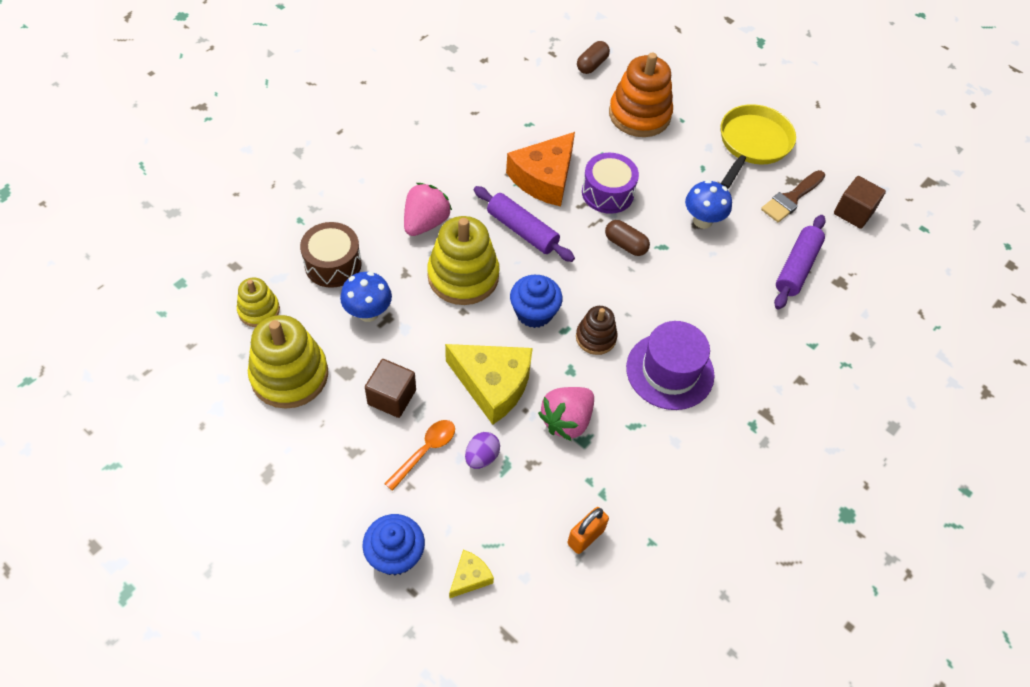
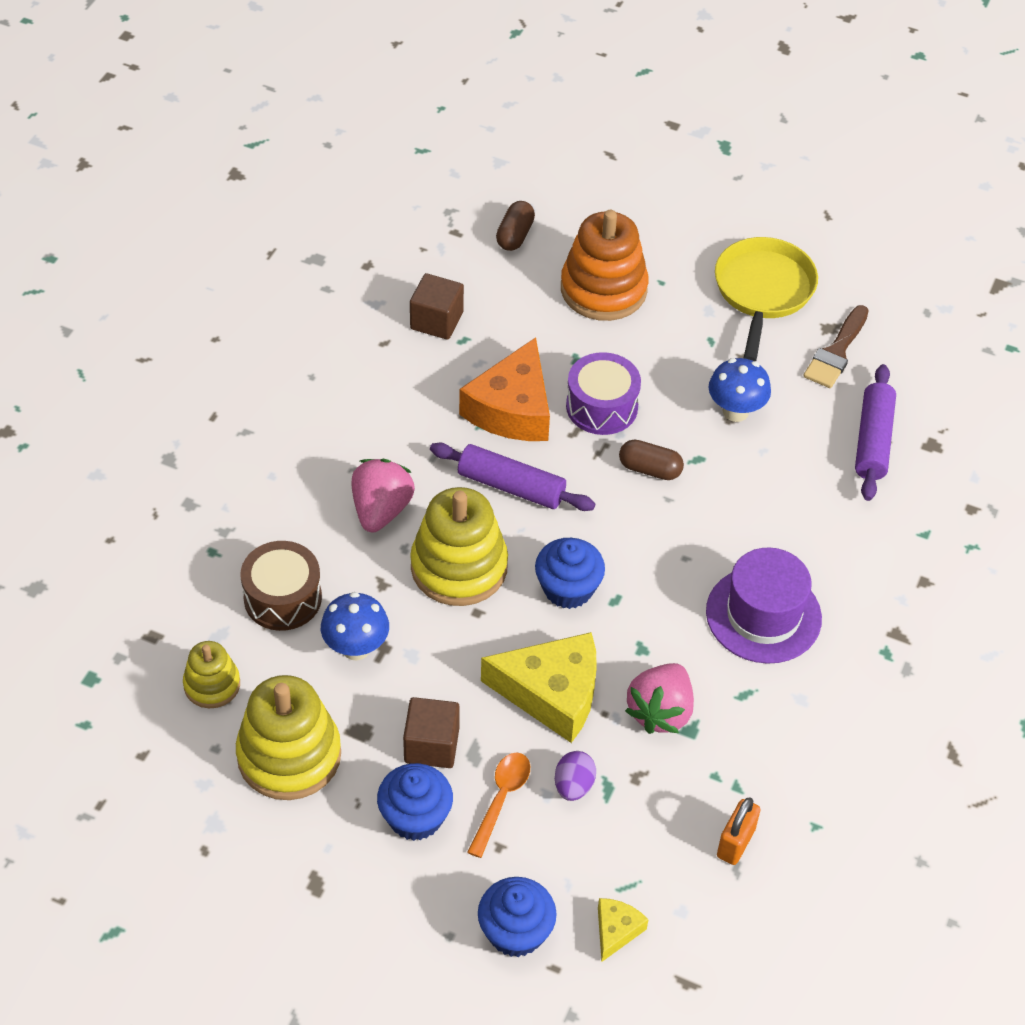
camera: 15 degrees left, 5 degrees down
brown stacking toy [576,306,617,355] -> none
brown cube [834,176,886,229] -> brown cube moved to [410,273,464,340]
none -> blue cupcake [377,763,453,841]

